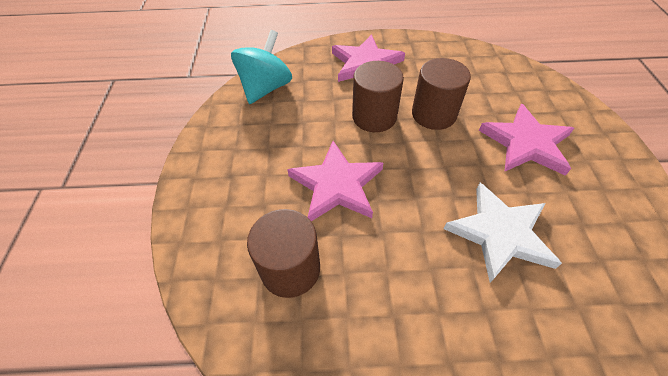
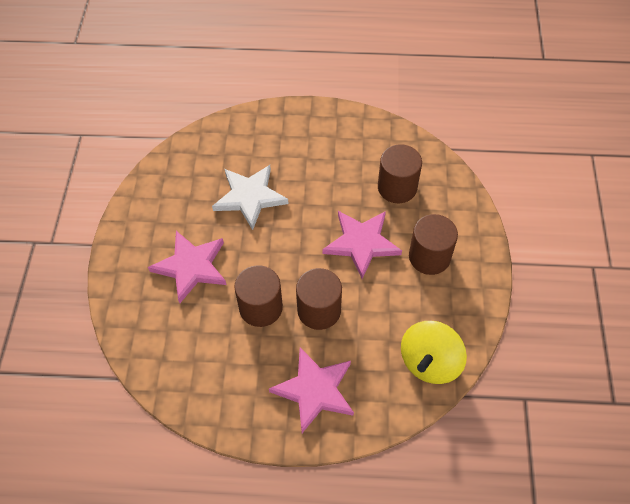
camera: 175 degrees left, 5 degrees up
turquoise spinning top [231,30,292,104] -> yellow spinning top [401,321,467,384]
none -> brown cylinder [409,214,458,275]

